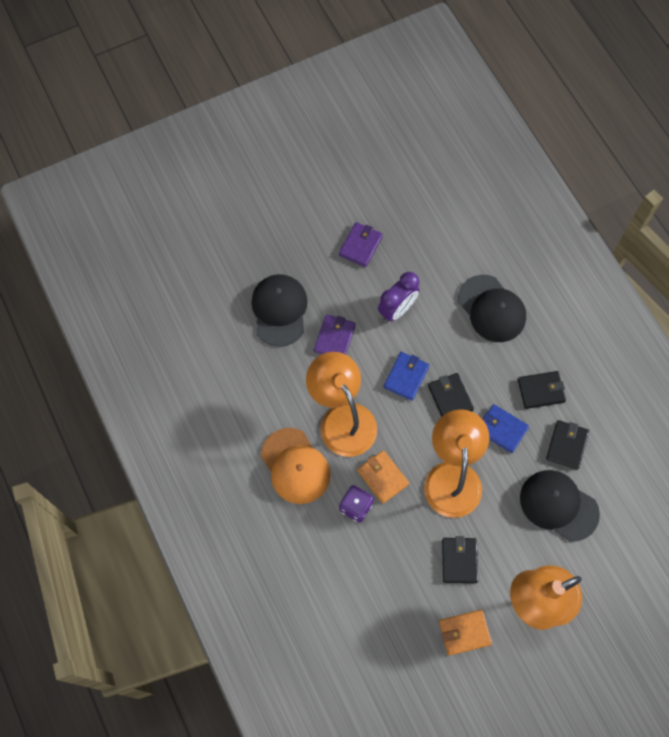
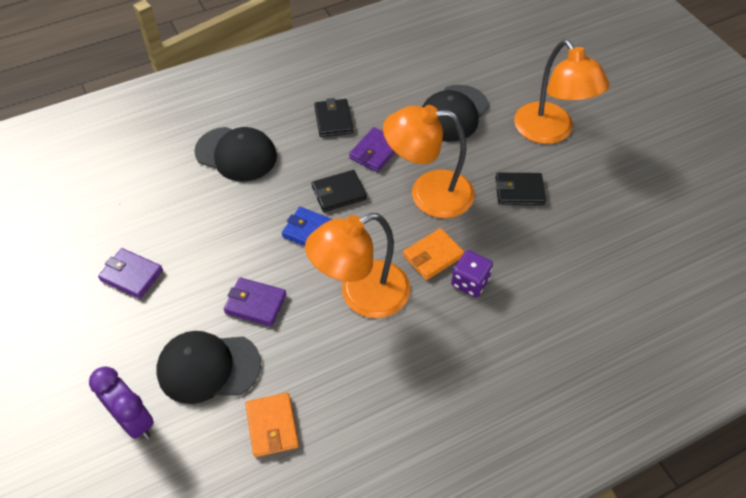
camera: 90 degrees left, 15 degrees down
orange cap [261,428,330,504] -> none
purple clock [378,272,420,322] -> purple clock moved to [89,366,154,439]
orange wallet [439,610,492,656] -> orange wallet moved to [245,393,299,457]
black cap [458,275,526,342] -> black cap turned 60 degrees clockwise [194,127,277,182]
blue wallet [482,404,529,453] -> purple wallet [349,127,395,172]
black wallet [546,420,589,470] -> none

